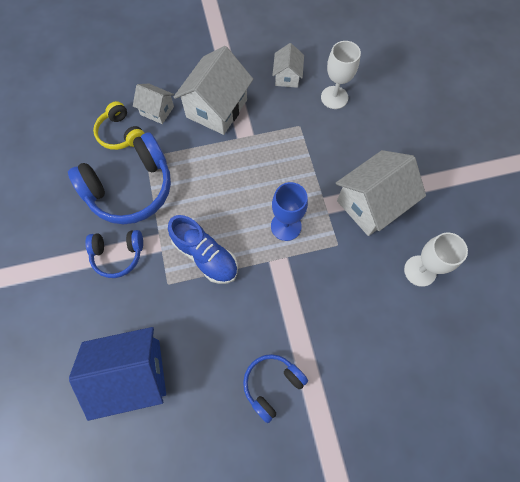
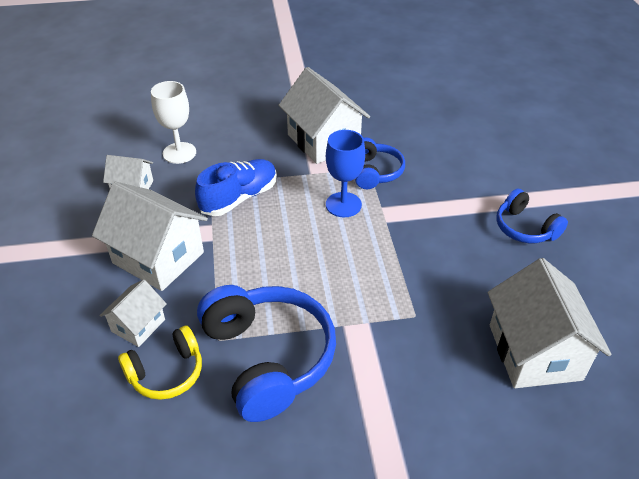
camera: 85 degrees left, 25 degrees down
blue house [69,327,166,421] -> white house [488,258,612,388]
blue headphones [85,230,143,278] -> blue headphones moved to [355,137,405,189]
blue shoe [168,215,238,284] -> blue shoe moved to [195,159,277,216]
white goblet [404,233,468,287] -> none

